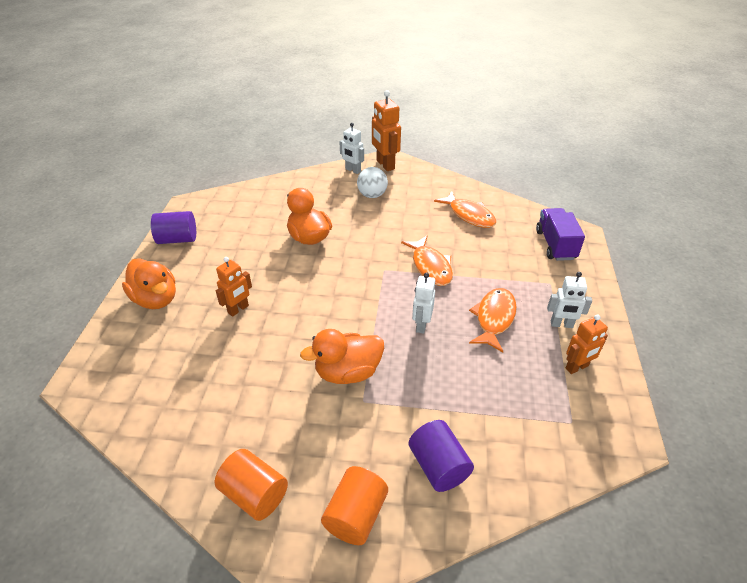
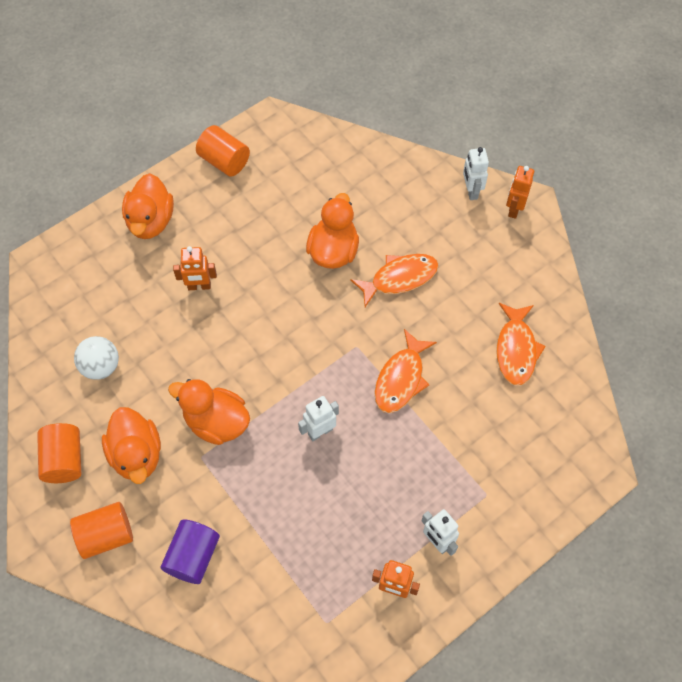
camera: 45 degrees right, 20 degrees up
purple cylinder [151,211,196,244] -> orange cylinder [196,125,250,177]
white ball [357,167,388,198] -> white ball moved to [74,336,119,380]
orange robot [372,90,401,171] -> orange robot [506,166,534,219], size x0.66
orange fish [469,288,517,353] -> orange fish moved to [350,254,439,307]
purple truck [536,208,585,261] -> none
none -> orange duck [102,407,161,484]

